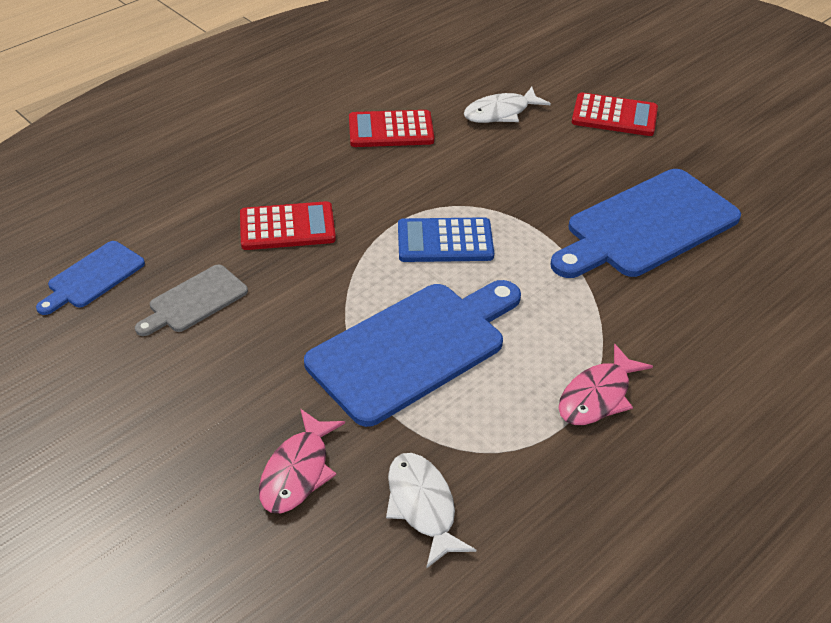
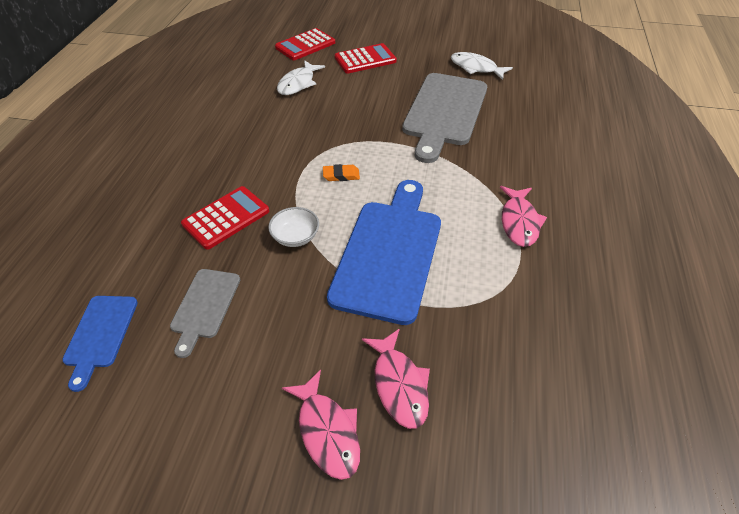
camera: 35 degrees left, 5 degrees up
red calculator [349,110,434,147] -> red calculator moved to [275,28,335,60]
white fish [386,453,476,569] -> white fish moved to [450,52,513,80]
blue calculator [398,217,494,262] -> orange eraser [323,164,360,181]
blue cutting board [551,169,741,278] -> grey cutting board [402,73,487,163]
none -> white bowl [268,207,319,247]
none -> pink fish [282,370,360,480]

